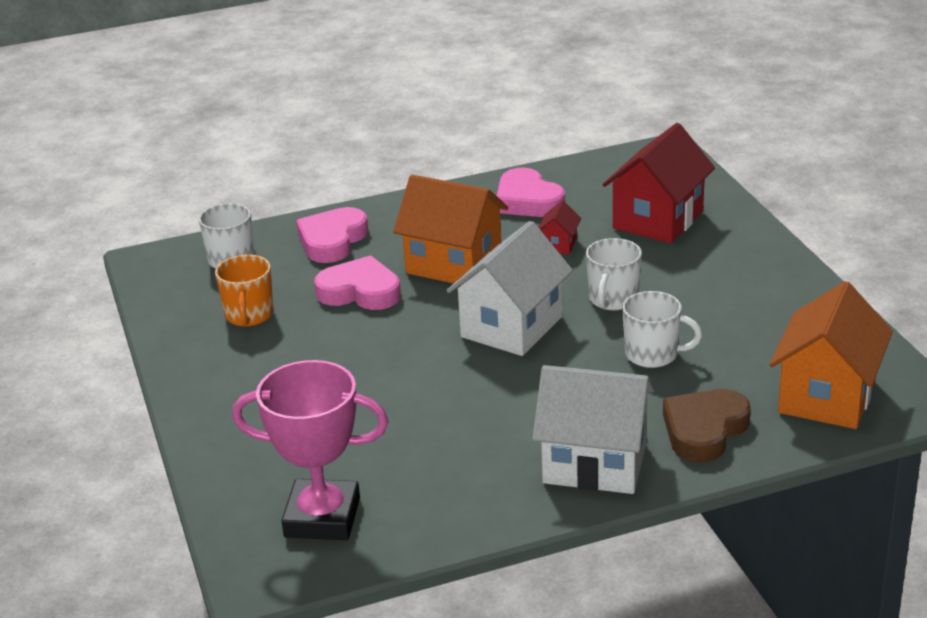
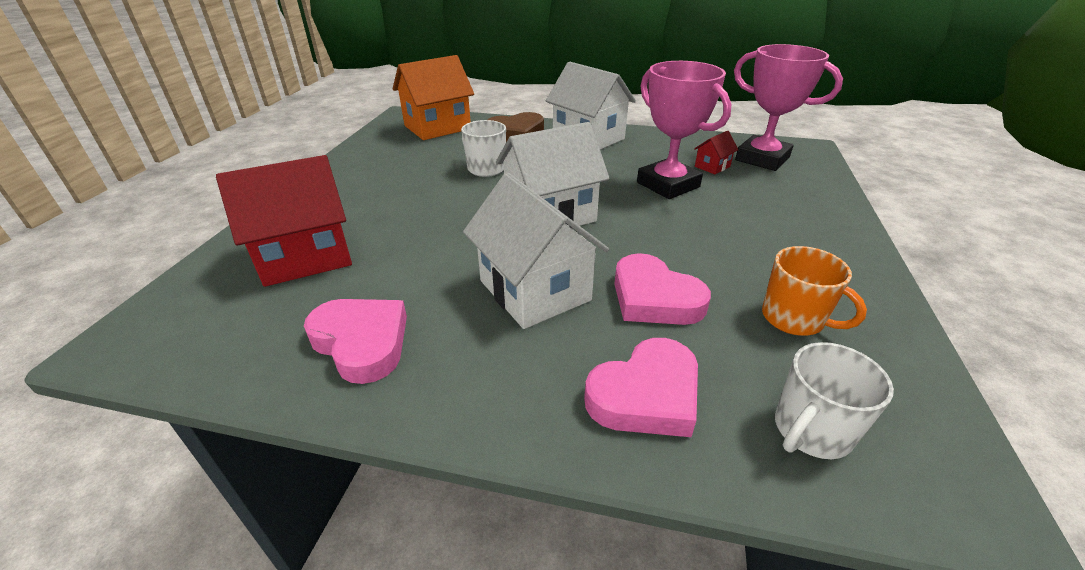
camera: 150 degrees left, 5 degrees up
orange mug [215,255,274,327] -> orange mug turned 105 degrees clockwise [762,246,867,336]
orange house [393,175,508,285] -> white house [463,173,609,329]
pink heart [497,168,565,217] -> pink heart turned 45 degrees counterclockwise [304,299,407,384]
red house [538,200,581,254] -> red house moved to [694,131,739,174]
white mug [586,238,642,311] -> none
none -> pink trophy [637,61,731,199]

